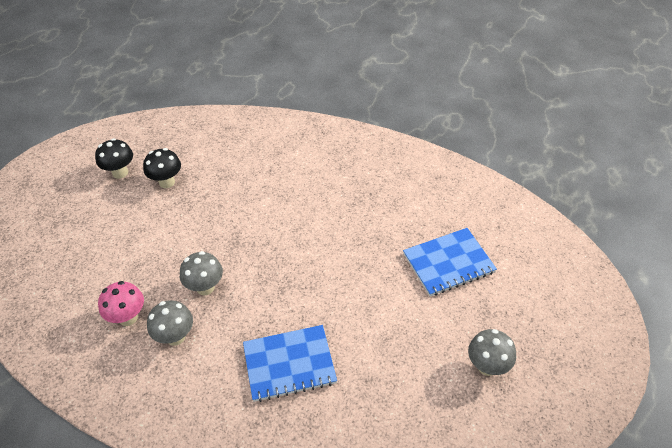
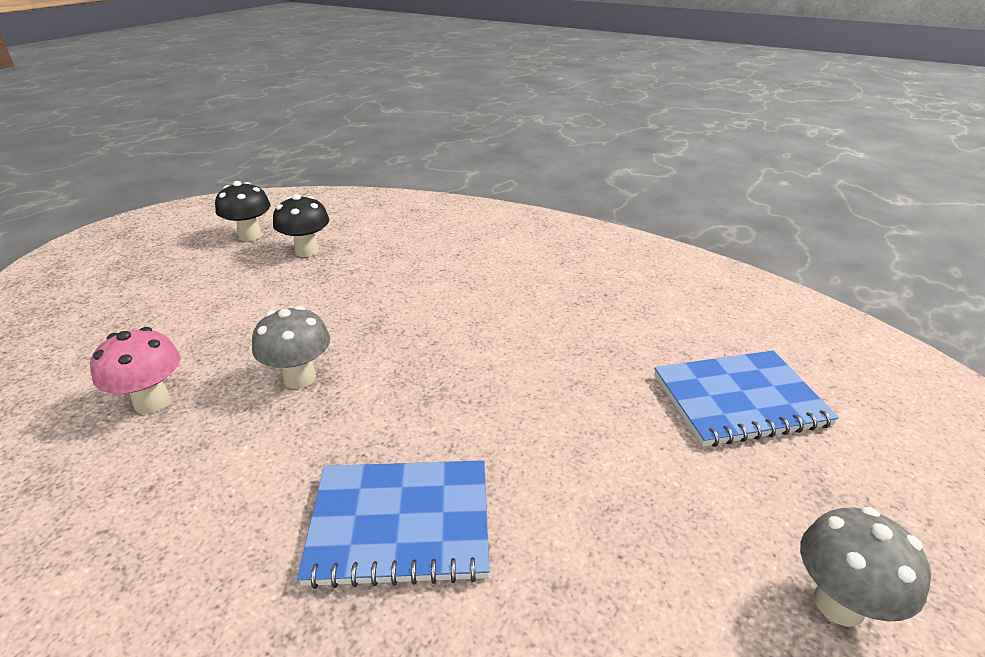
camera: 10 degrees right, 15 degrees down
grey mushroom [147,300,193,346] -> none

